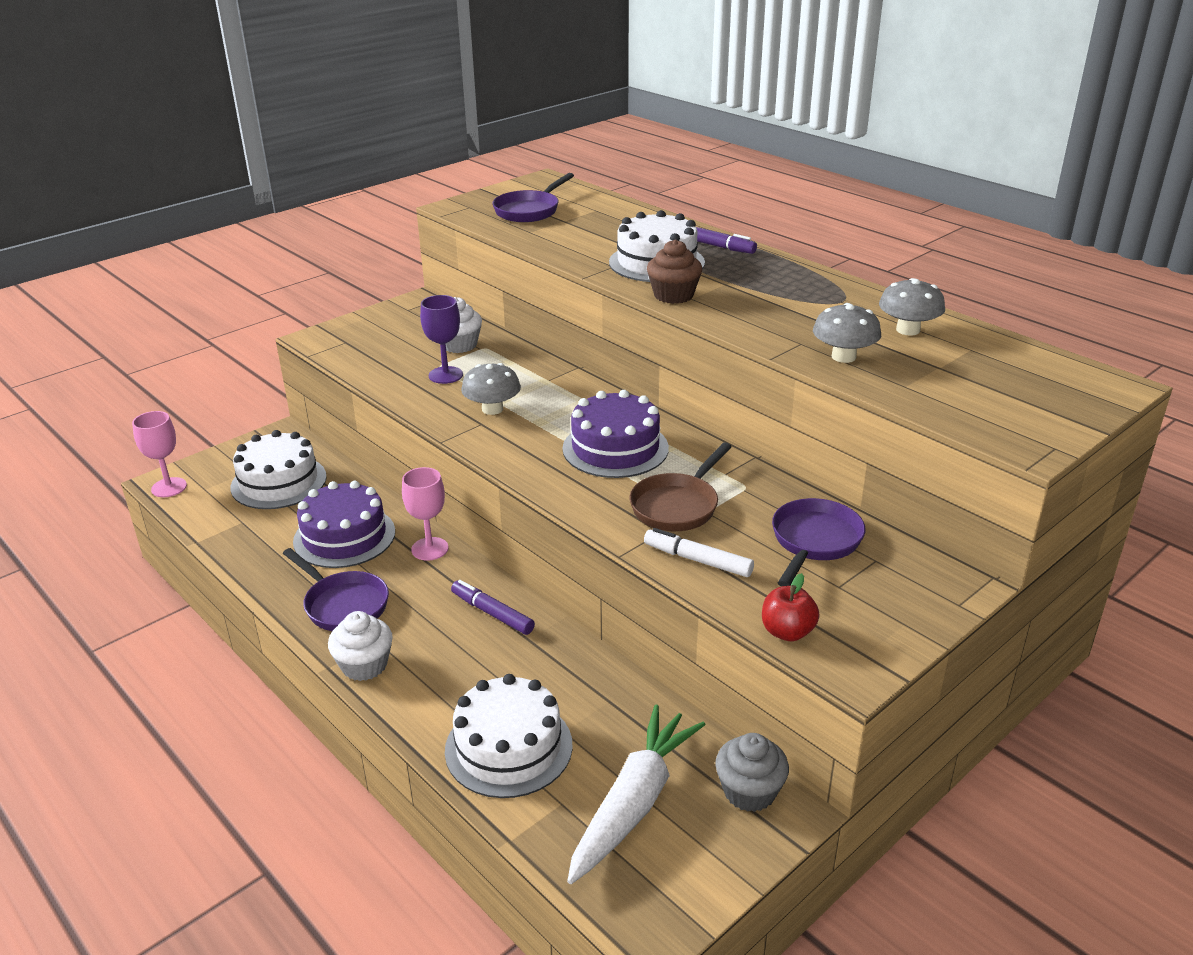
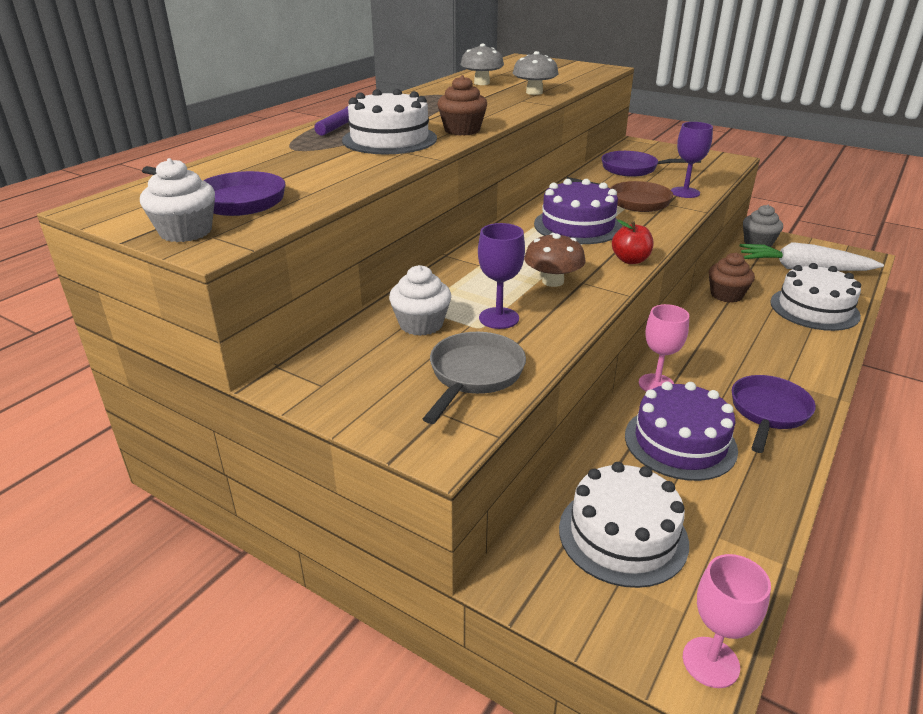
camera: 105 degrees left, 0 degrees up
white cupcake [328,611,393,681] -> white cupcake moved to [140,158,215,242]
purple marker [451,580,535,635] -> none
grey mushroom [461,363,521,415] -> brown mushroom [524,233,585,287]
white marker [644,528,754,577] -> purple goblet [671,122,713,198]
red apple [762,573,820,641] -> red apple moved to [612,220,654,264]
none -> grey pan [423,332,526,424]
none -> brown cupcake [709,253,755,303]

